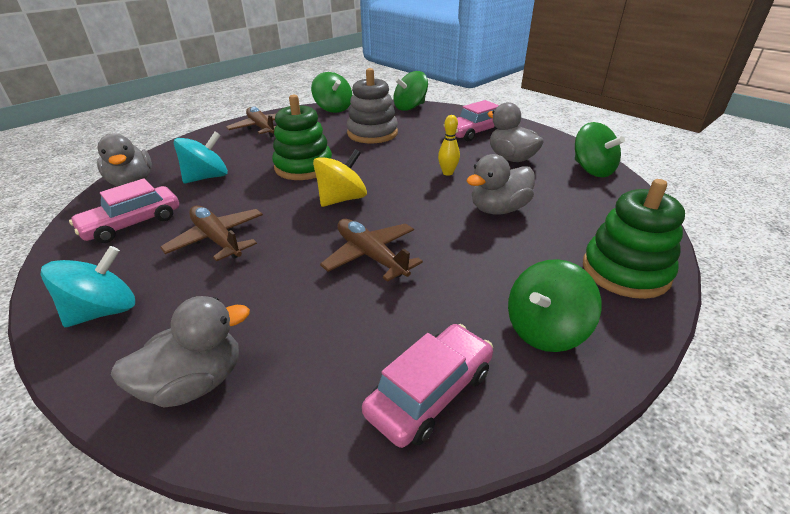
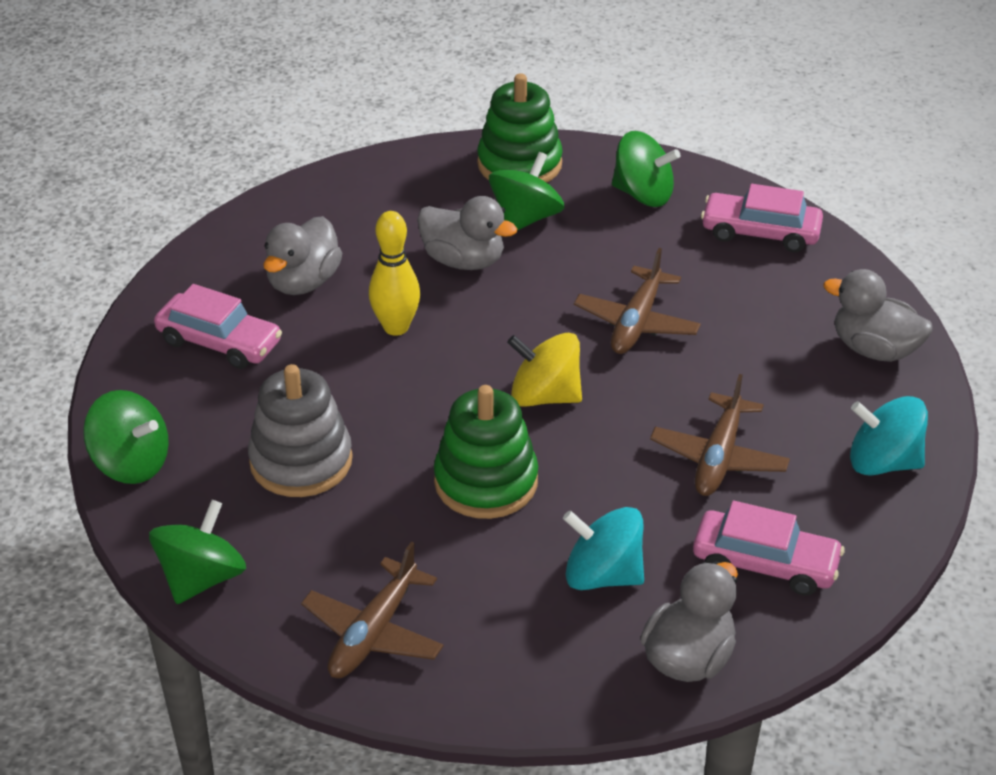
camera: 120 degrees left, 5 degrees up
yellow bowling pin [438,115,460,176] -> yellow bowling pin [369,211,420,336], size x1.52
green spinning top [575,122,625,177] -> green spinning top moved to [489,152,564,231]

